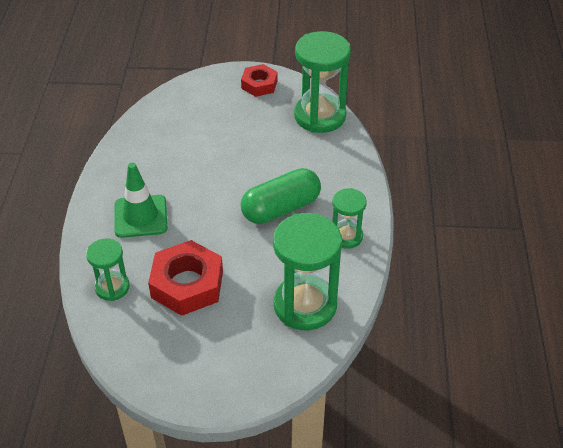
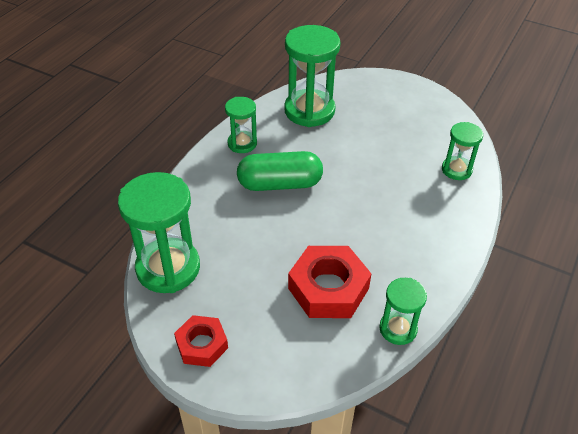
camera: 155 degrees left, 0 degrees up
green traffic cone [114,163,167,238] -> none
red nut [148,240,223,316] -> red nut moved to [288,246,371,318]
none -> green hourglass [379,278,427,345]

